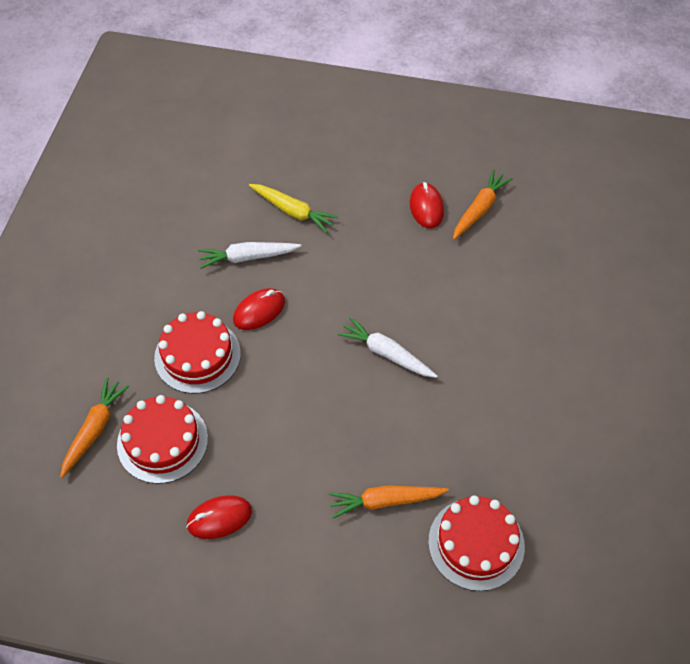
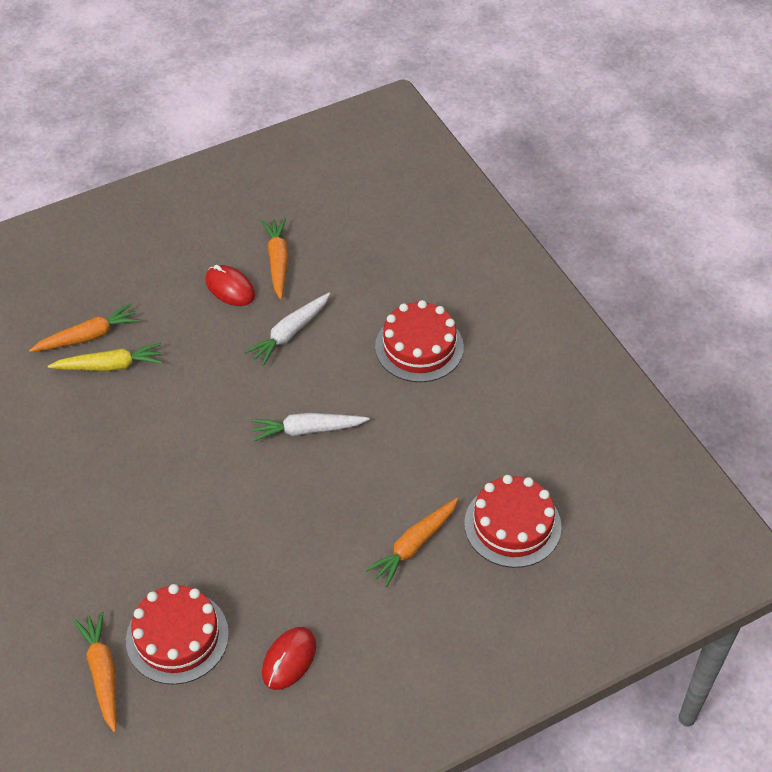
camera: 40 degrees left, 5 degrees down
red cake [154,311,241,394] -> red cake moved to [375,300,464,382]
white carrot [198,242,301,269] -> white carrot moved to [245,293,330,366]
red mouse [233,288,285,330] -> none
none -> orange carrot [29,303,140,352]

